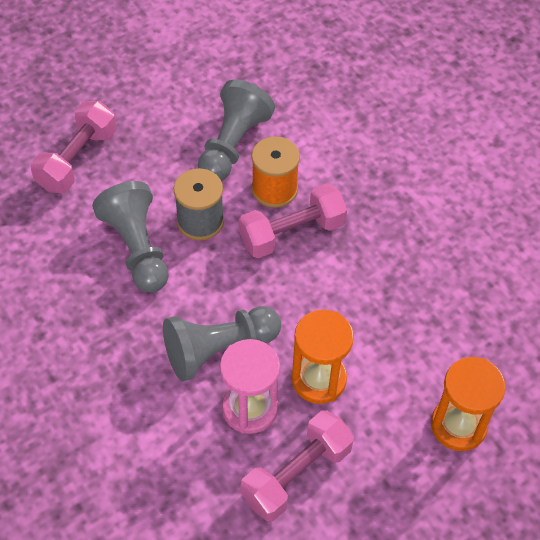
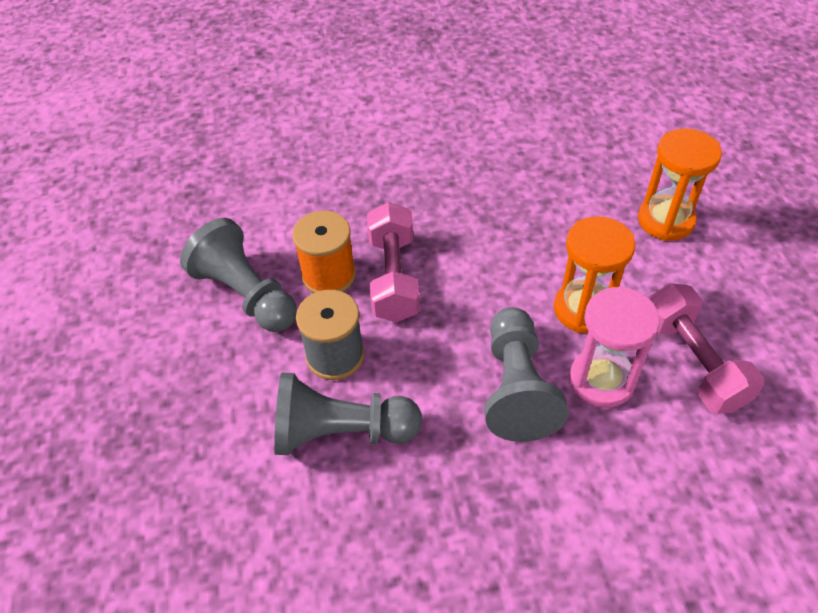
camera: 65 degrees left, 5 degrees down
pink dumbbell [31,101,117,193] -> none

